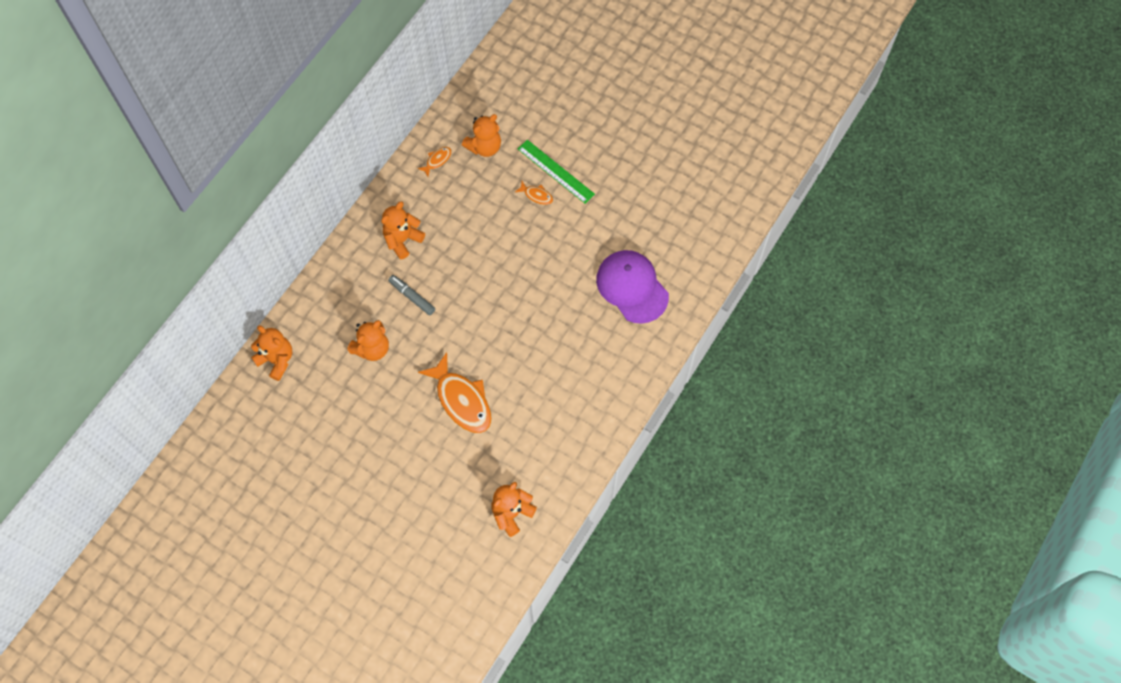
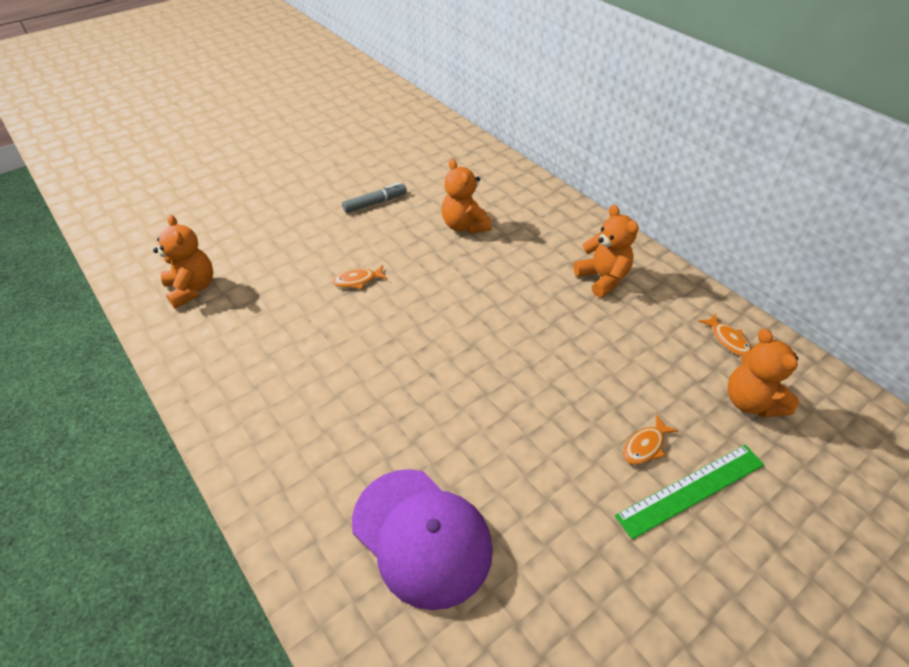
camera: 110 degrees right, 20 degrees down
orange teddy bear [251,326,292,381] -> none
grey marker [388,275,435,316] -> grey marker moved to [342,182,407,213]
orange fish [418,352,492,433] -> orange fish [332,265,388,289], size x0.45
purple cap [596,250,669,324] -> purple cap turned 60 degrees clockwise [352,469,493,610]

